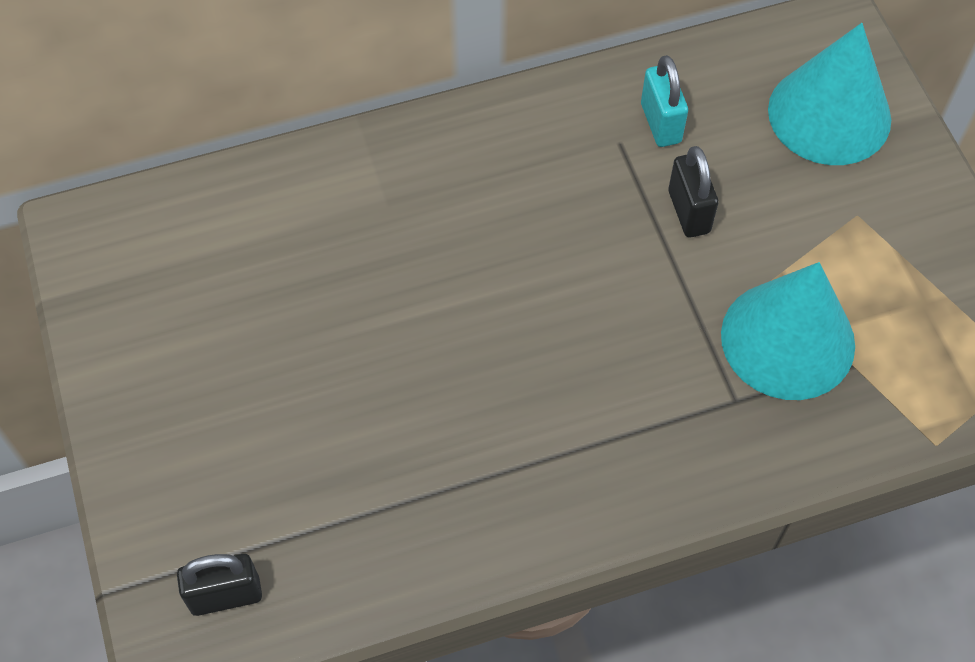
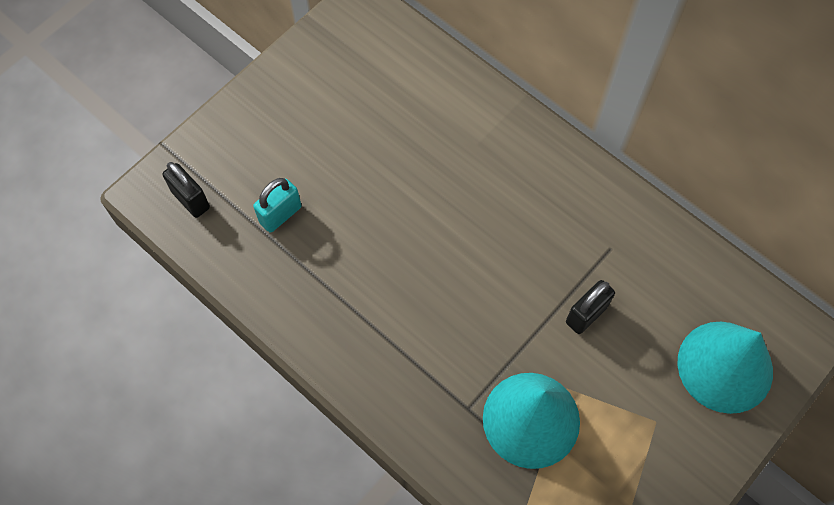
camera: 60 degrees right, 5 degrees up
turquoise padlock [641,55,688,147] -> turquoise padlock moved to [253,178,302,233]

